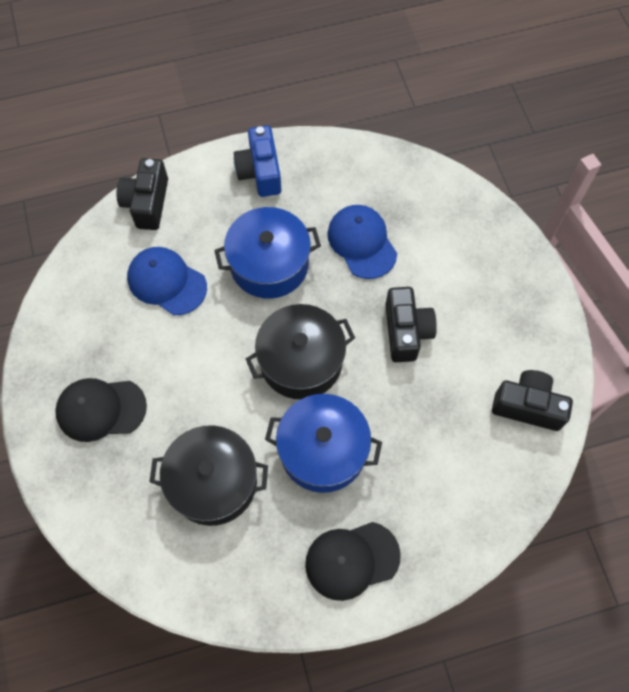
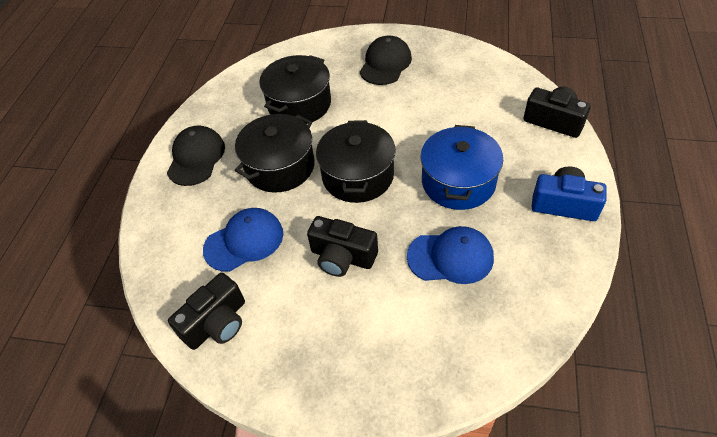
camera: 120 degrees right, 15 degrees down
blue cap [127,247,207,315] -> blue cap moved to [203,208,283,272]
blue pot [265,394,382,493] -> black pot [235,114,315,193]

